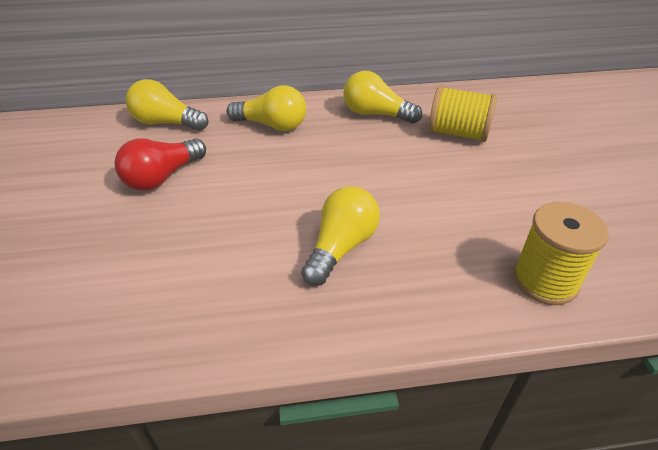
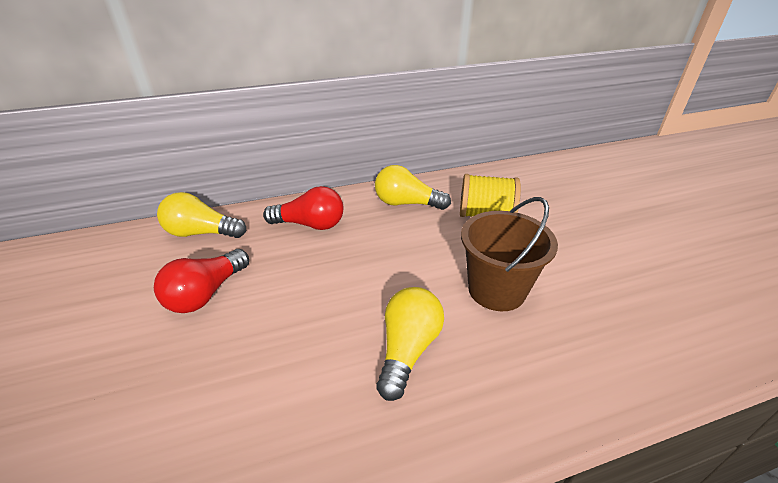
camera: 10 degrees left, 5 degrees down
yellow light bulb [227,85,306,131] -> red light bulb [263,186,344,230]
yellow spool [513,202,609,305] -> none
none -> brown bucket [461,197,558,311]

